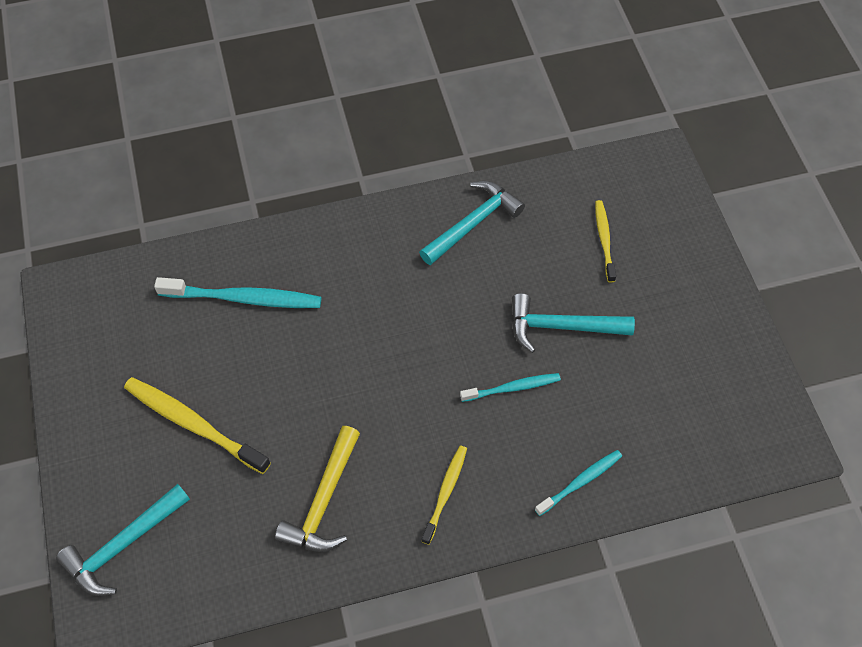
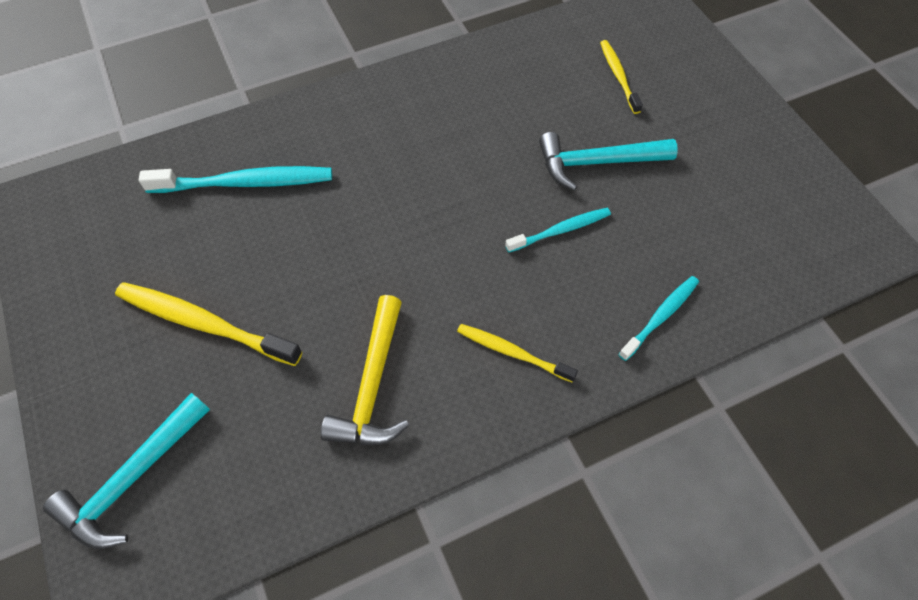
camera: 10 degrees left, 0 degrees up
turquoise hammer [419,181,525,265] -> none
yellow toothbrush [421,446,467,545] -> yellow toothbrush turned 75 degrees counterclockwise [457,324,578,382]

